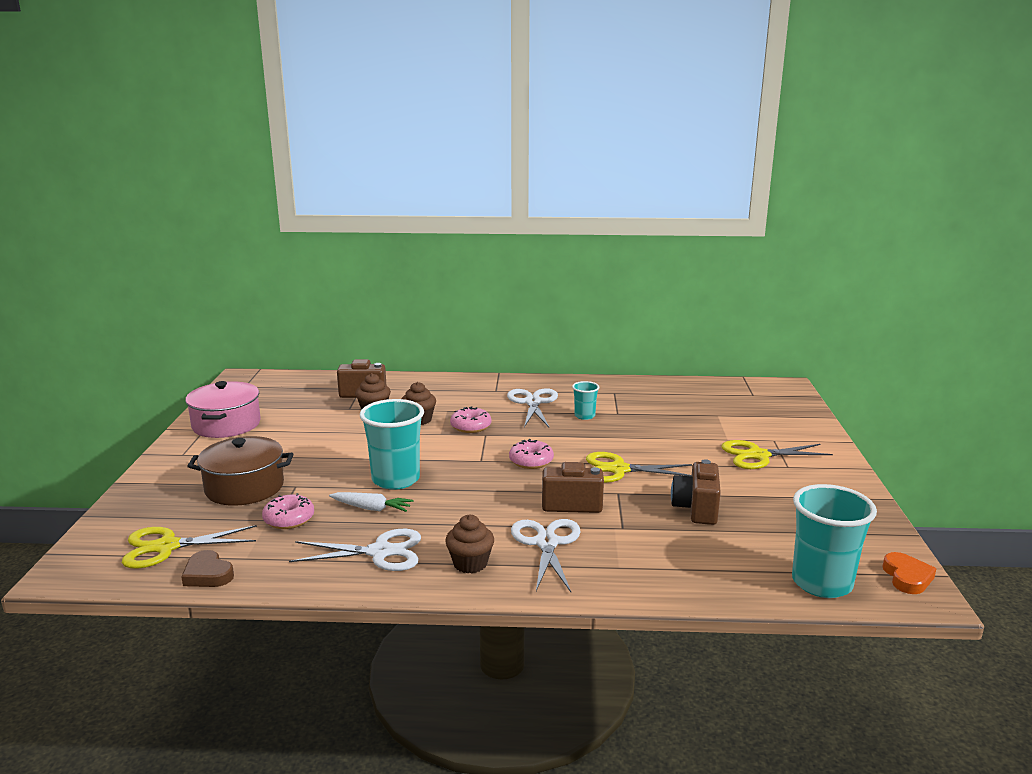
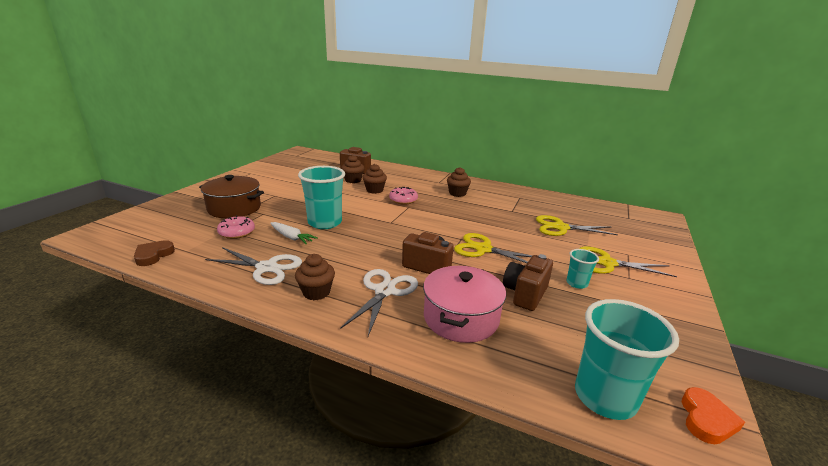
camera: 20 degrees right, 5 degrees up
yellow scissors [122,525,257,569] -> yellow scissors moved to [536,215,618,236]
brown heart [181,550,234,587] -> brown heart turned 45 degrees clockwise [134,240,175,266]
pink pot [185,381,261,438] -> pink pot moved to [423,266,506,343]
white scissors [507,388,558,427] -> brown cupcake [447,167,471,197]
pink donut [509,439,554,469] -> none
turquoise cup [572,381,599,420] -> turquoise cup moved to [566,249,599,289]

